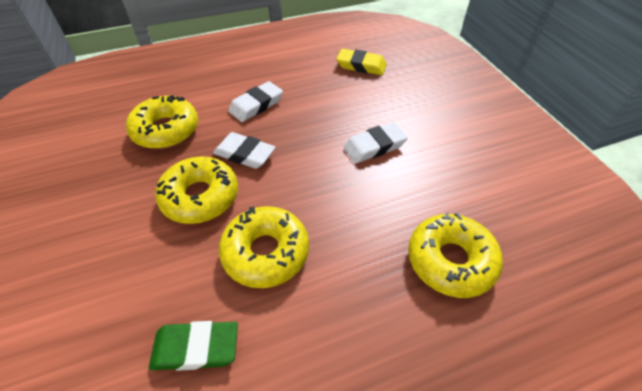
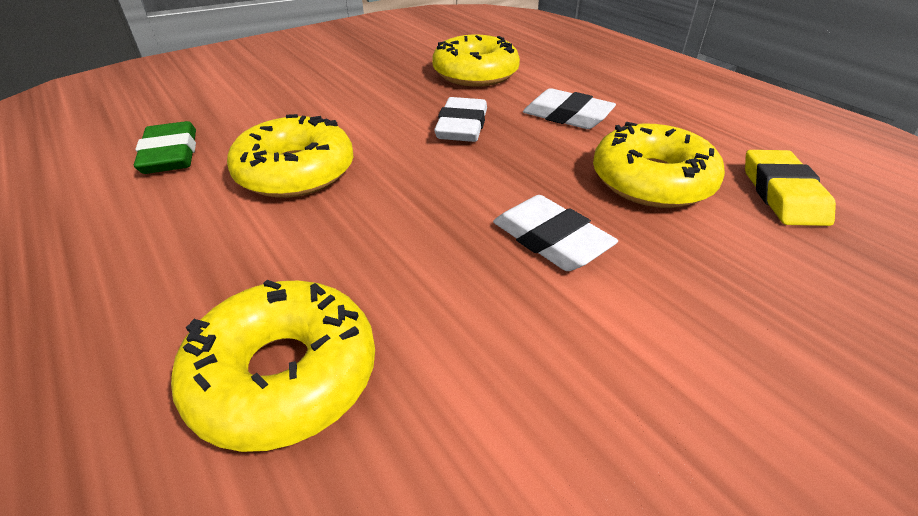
camera: 75 degrees right, 10 degrees down
yellow donut [155,157,238,224] -> yellow donut moved to [593,122,725,208]

